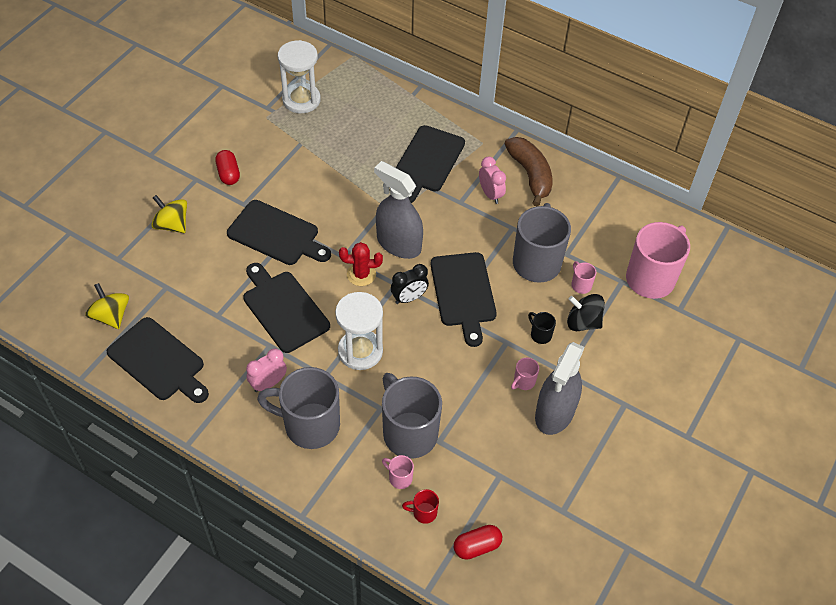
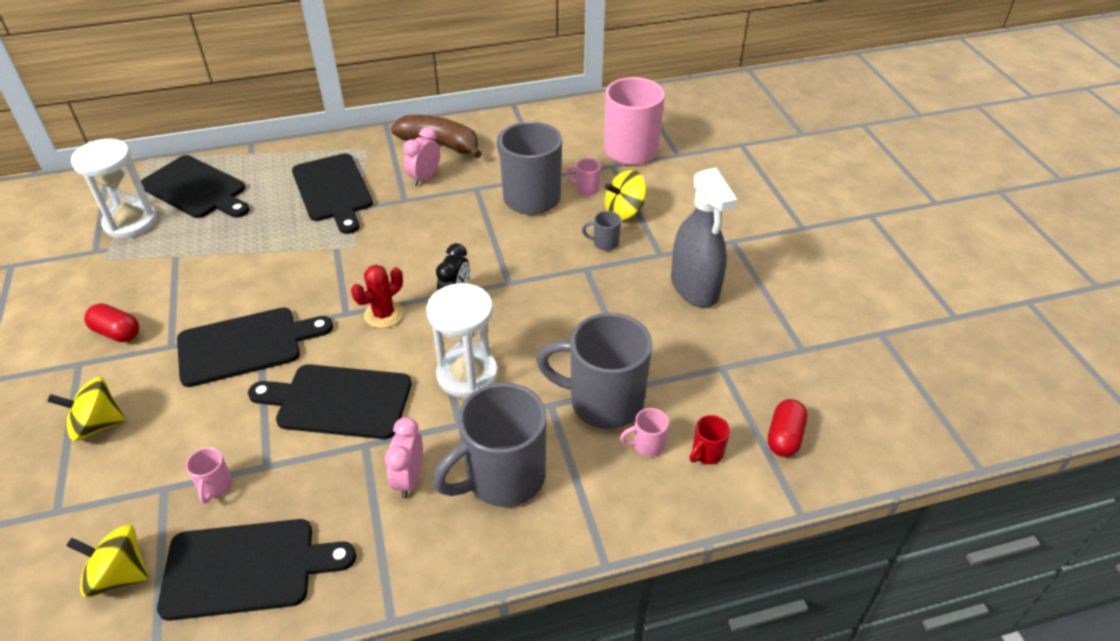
camera: 45 degrees left, 10 degrees down
grey spray bottle [374,161,423,259] -> none
black cutting board [430,252,497,347] -> black cutting board moved to [141,155,250,218]
pink clock [479,156,506,204] -> pink clock turned 75 degrees counterclockwise [403,127,440,186]
pink mug [511,358,539,390] -> pink mug moved to [186,447,232,504]
black mug [528,312,556,344] -> grey mug [582,211,621,251]
black spinning top [567,294,605,331] -> yellow spinning top [605,170,647,220]

